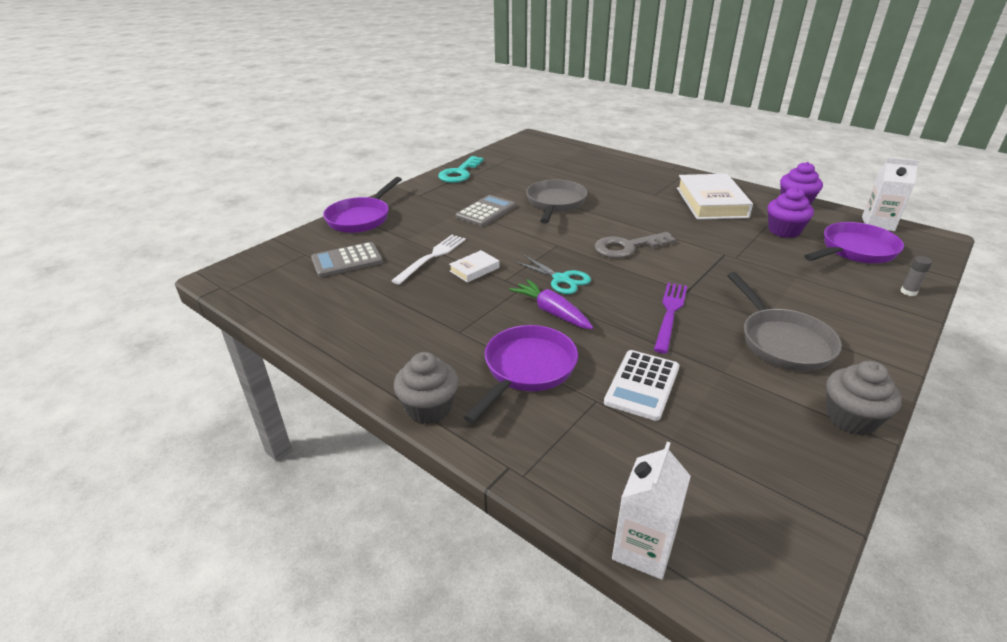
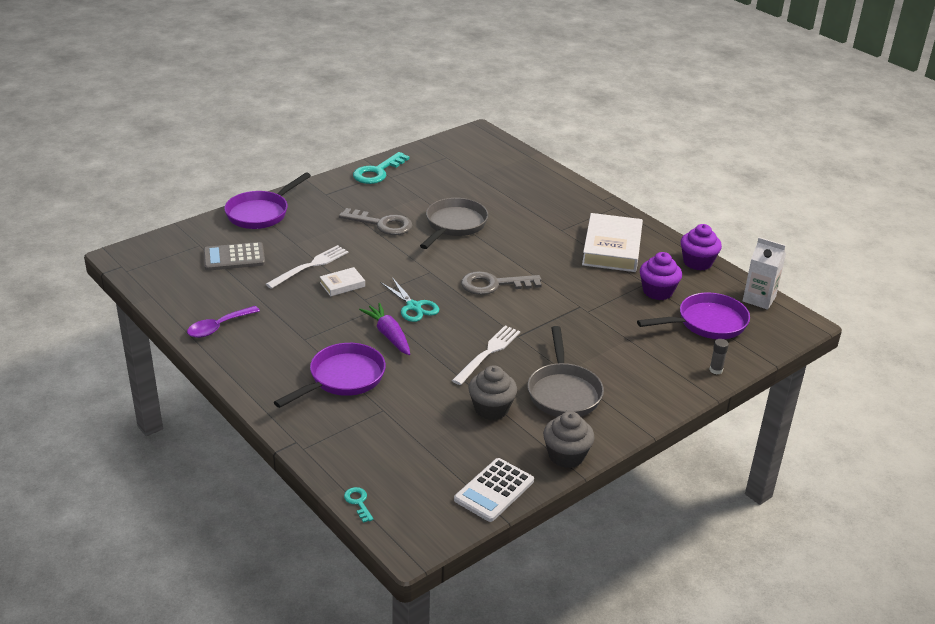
camera: 10 degrees right, 0 degrees up
grey cupcake [394,352,459,424] -> grey cupcake moved to [468,365,517,420]
grey calculator [456,195,516,227] -> grey key [339,208,412,235]
white calculator [604,350,679,421] -> white calculator moved to [454,458,534,522]
white carton [612,442,691,580] -> turquoise key [344,487,373,523]
purple fork [654,283,687,353] -> white fork [452,325,520,385]
none -> purple spoon [187,306,260,338]

